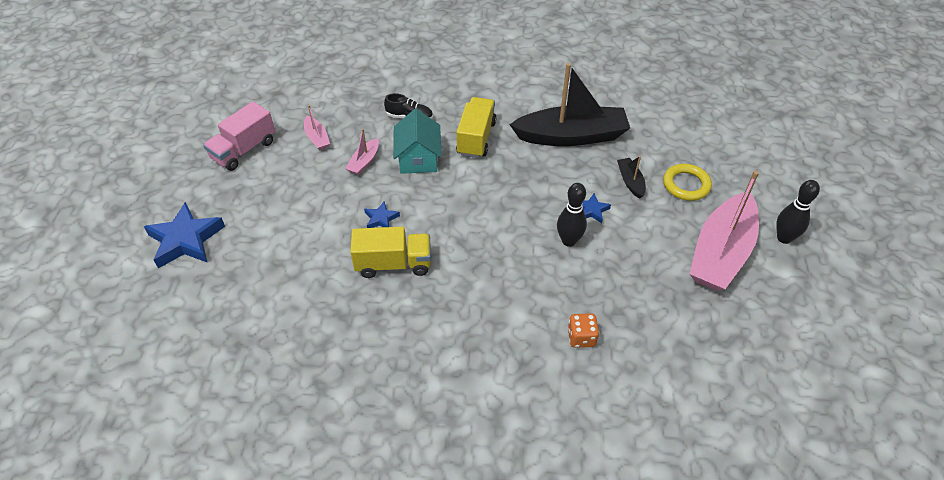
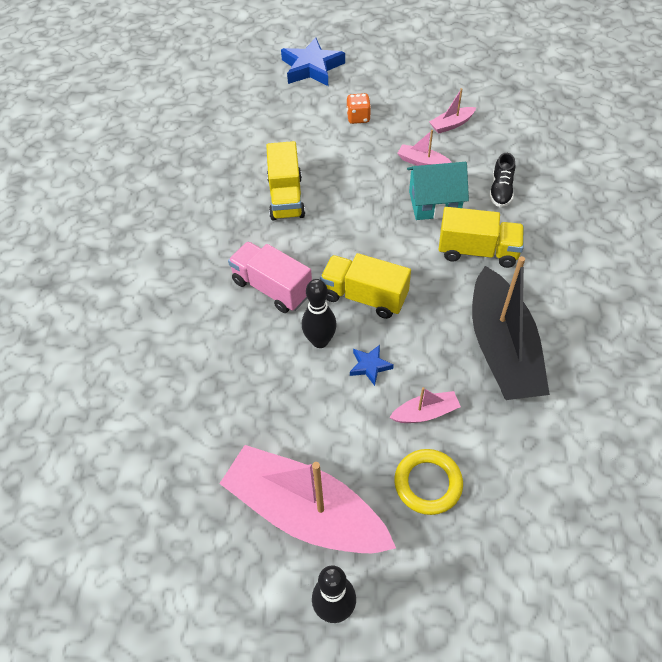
camera: 90 degrees right, 5 degrees up
pink truck [203,102,275,171] -> pink truck moved to [228,242,312,313]
blue star [364,201,400,228] -> none
orange dice [567,313,599,348] -> orange dice moved to [346,93,371,124]
black boat [617,156,646,199] -> pink boat [389,387,461,423]
none -> yellow truck [320,253,411,319]

